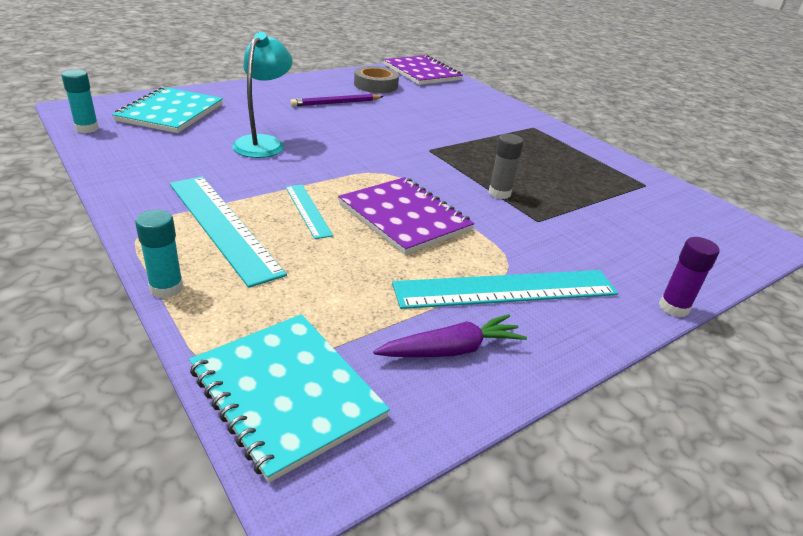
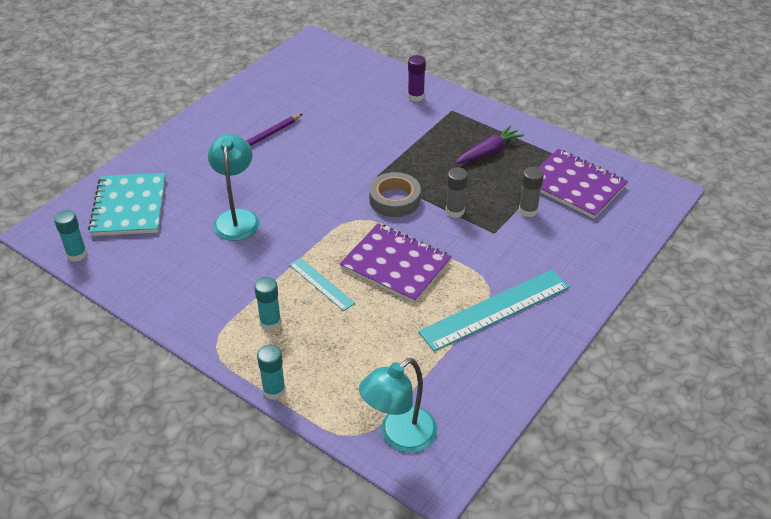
camera: 15 degrees left, 10 degrees up
turquoise ruler [169,176,287,288] -> turquoise glue stick [254,277,281,331]
turquoise notebook [189,314,390,483] -> turquoise lamp [359,358,437,453]
grey tape [354,66,399,93] -> grey tape moved to [369,172,421,217]
purple carrot [373,314,527,357] -> purple carrot moved to [456,125,524,164]
purple notebook [383,55,463,85] -> purple notebook moved to [538,149,628,219]
purple glue stick [659,237,720,317] -> purple glue stick moved to [408,55,426,102]
none -> grey glue stick [519,167,544,217]

